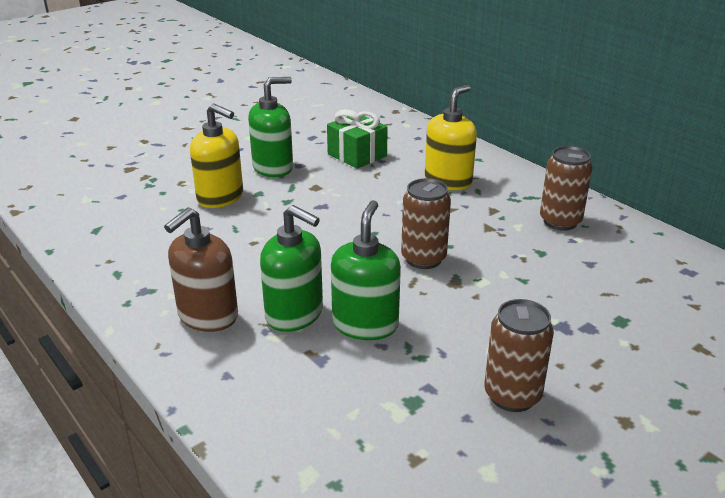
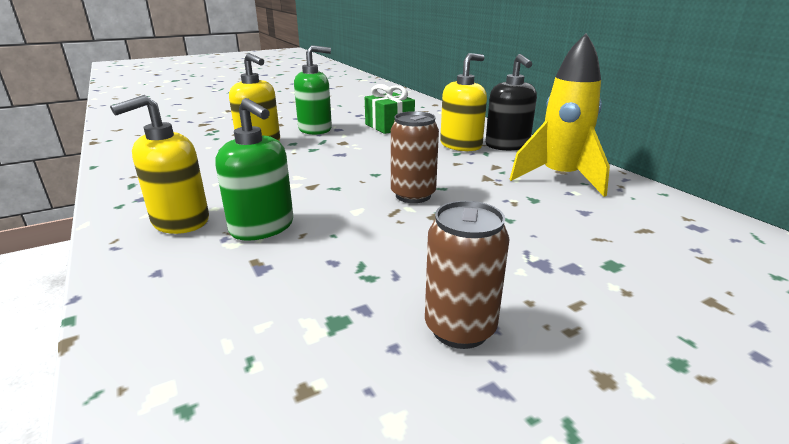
camera: 10 degrees right, 5 degrees down
brown soap dispenser [164,207,238,332] -> yellow soap dispenser [110,95,209,234]
green soap dispenser [331,200,401,340] -> none
brown can [540,146,592,231] -> yellow rocket [510,33,610,197]
none -> black soap dispenser [485,54,537,151]

